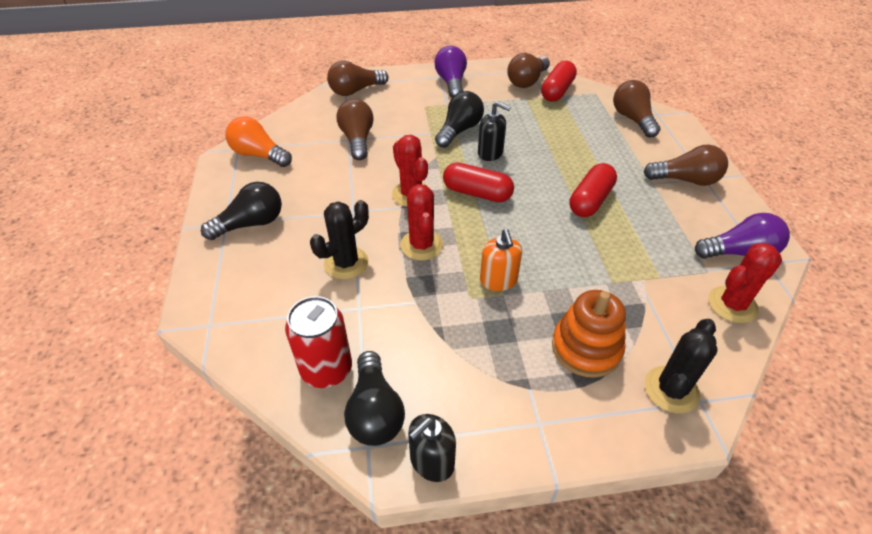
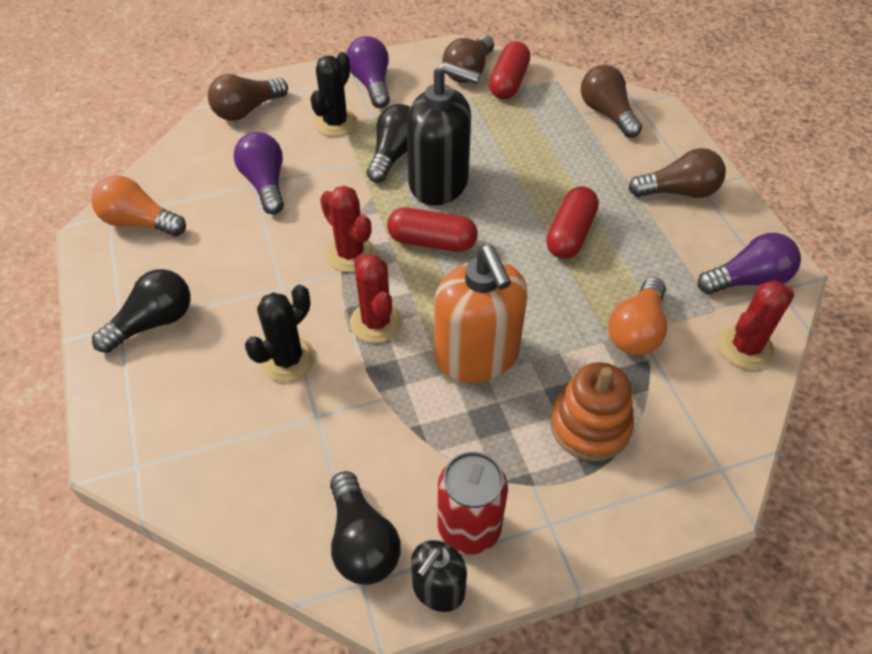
camera: 10 degrees left, 5 degrees up
red can [285,296,352,388] -> red can moved to [438,451,508,554]
brown light bulb [337,99,374,160] -> purple light bulb [234,132,284,214]
black soap dispenser [478,101,511,161] -> black soap dispenser [406,61,480,206], size x1.88
orange soap dispenser [480,229,522,291] -> orange soap dispenser [434,245,527,383], size x1.88
black cactus [645,319,717,413] -> black cactus moved to [310,52,357,136]
none -> orange light bulb [608,277,667,355]

